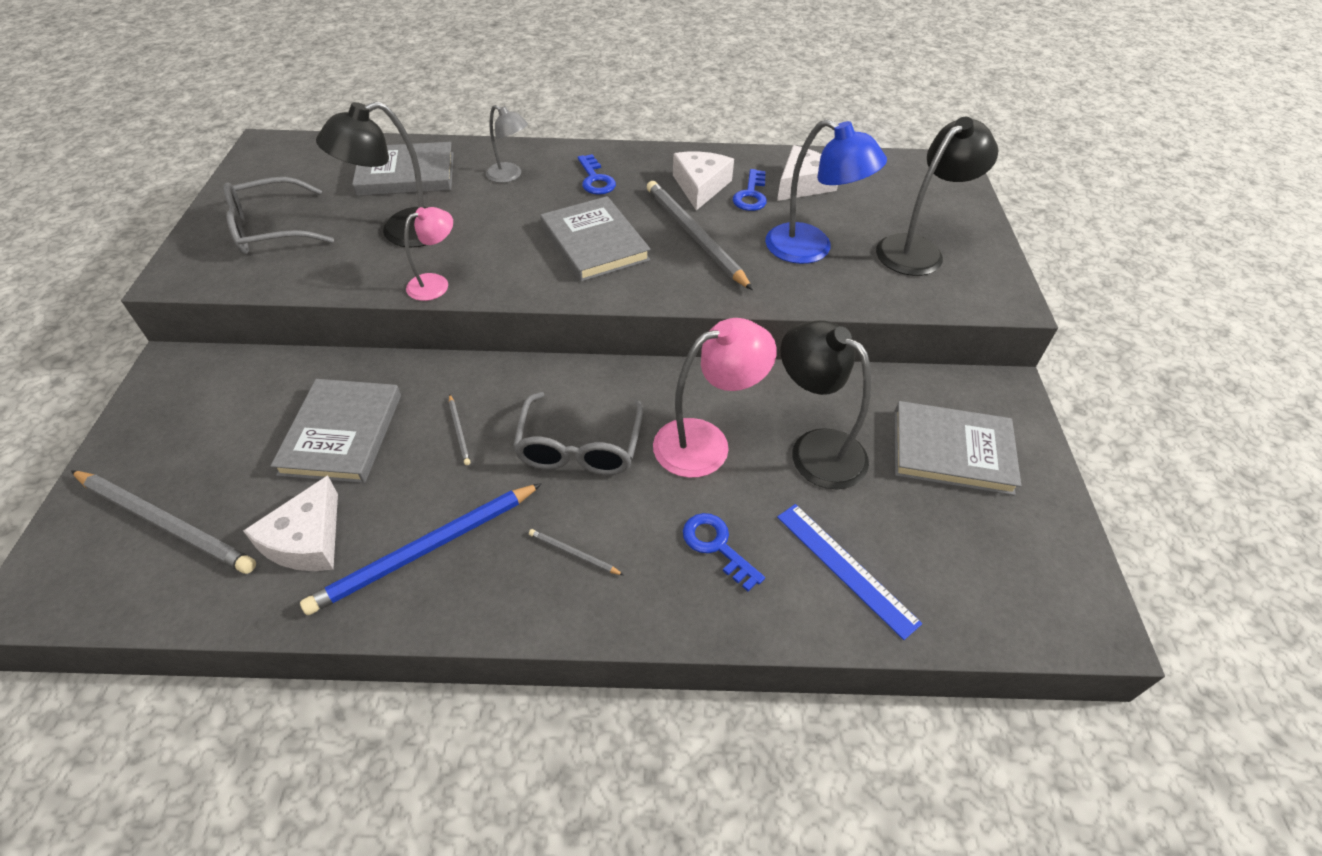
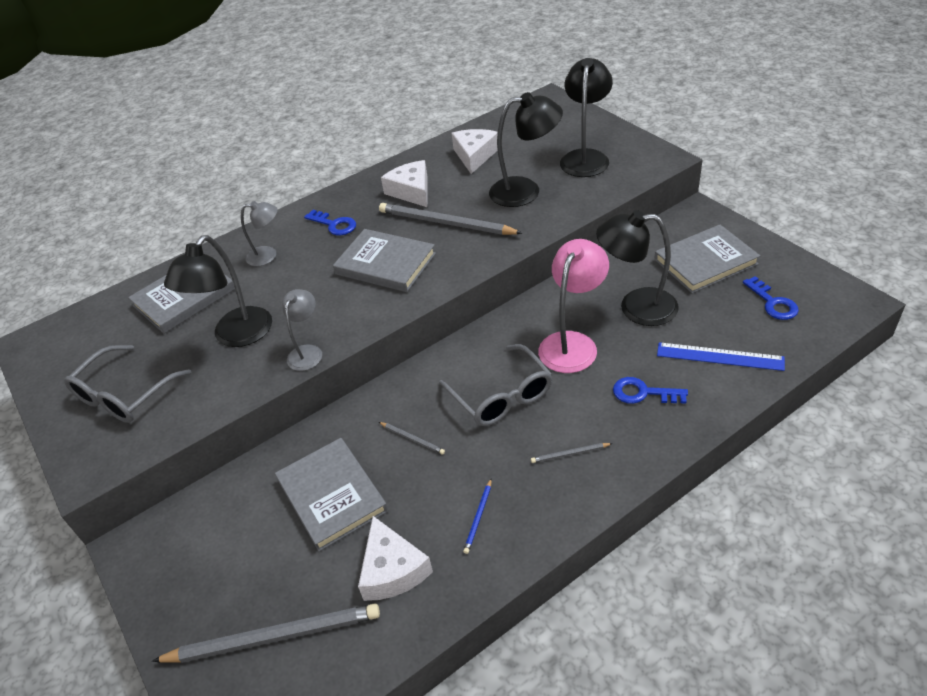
camera: 30 degrees left, 5 degrees down
blue pencil [300,483,542,615] -> blue pencil [463,479,492,554], size x0.43
pink lamp [404,207,453,301] -> grey lamp [282,289,322,371]
blue key [733,169,767,211] -> blue key moved to [743,276,799,320]
blue lamp [765,119,887,264] -> black lamp [489,92,563,207]

